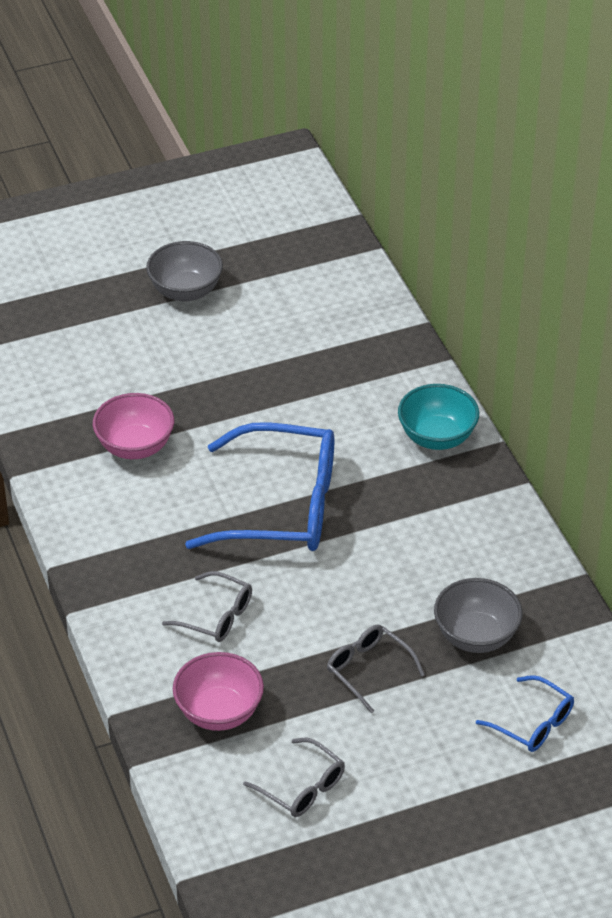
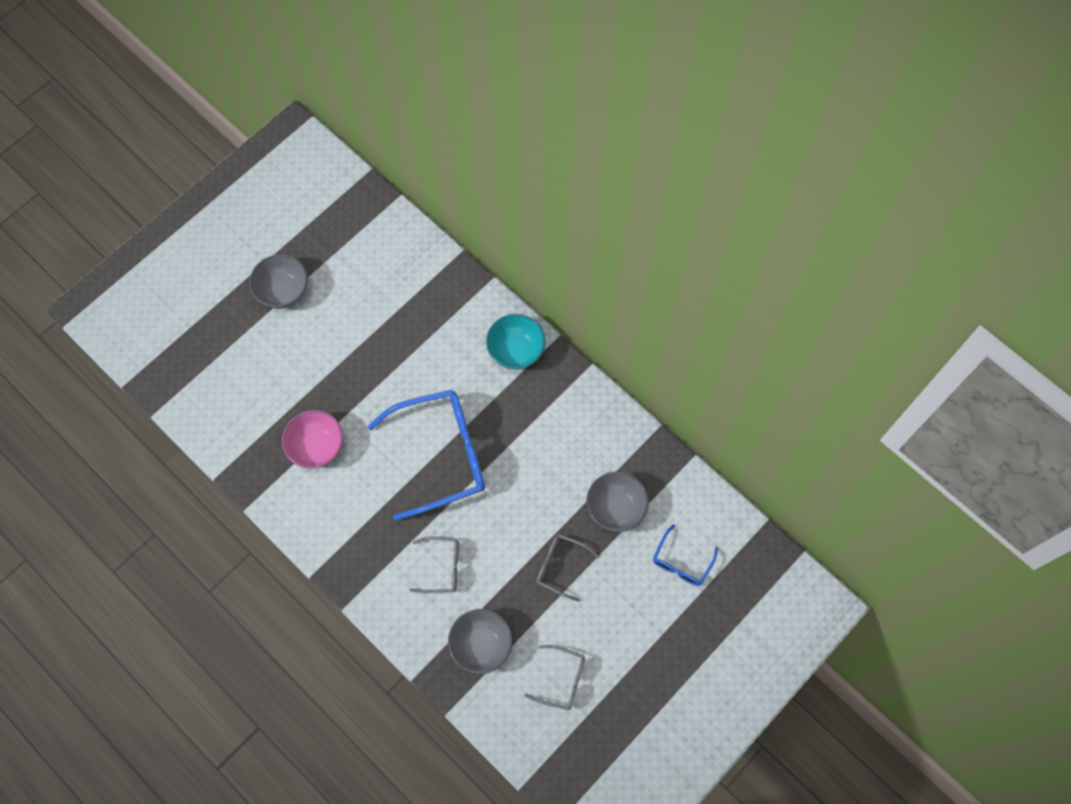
camera: 25 degrees left, 25 degrees up
pink bowl [173,652,264,731] -> grey bowl [448,609,513,674]
blue glasses [476,675,574,752] -> blue glasses turned 105 degrees clockwise [653,524,718,586]

